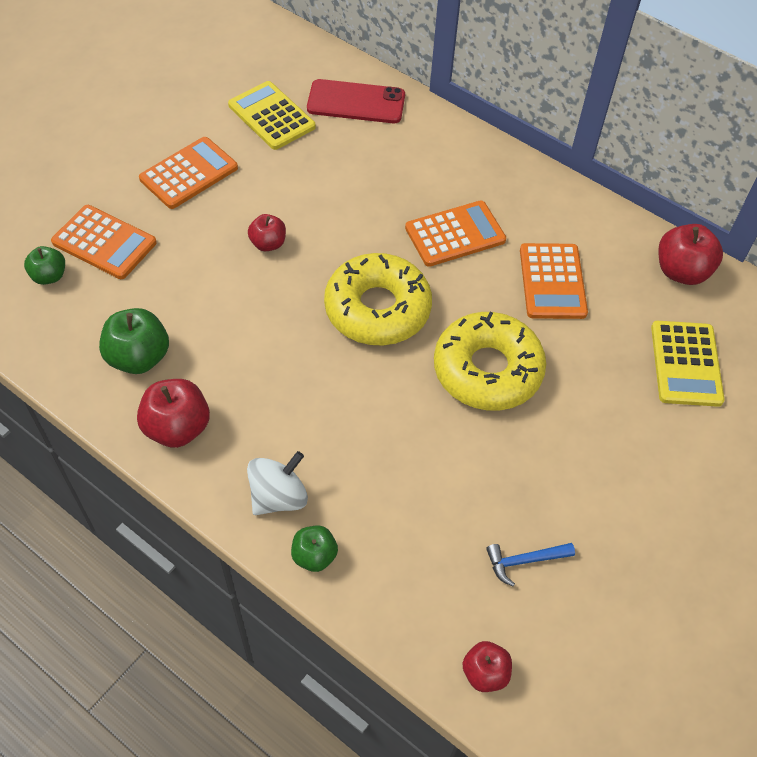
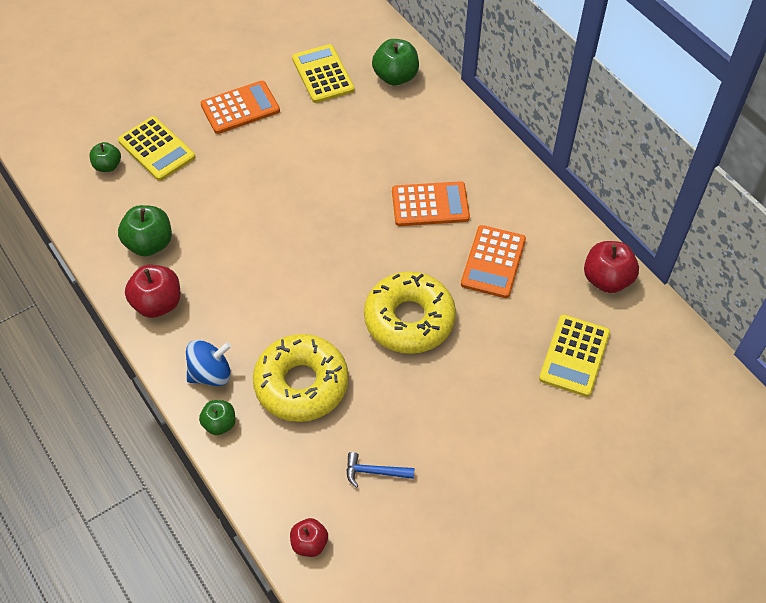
camera: 20 degrees right, 0 degrees up
orange calculator [51,205,157,279] -> yellow calculator [118,116,196,181]
white spinning top [247,451,308,515] -> blue spinning top [186,340,231,386]
red apple [248,214,286,251] -> none
red phone [307,79,405,123] -> green apple [372,39,419,85]
yellow donut [324,253,432,346] -> yellow donut moved to [253,334,349,422]

